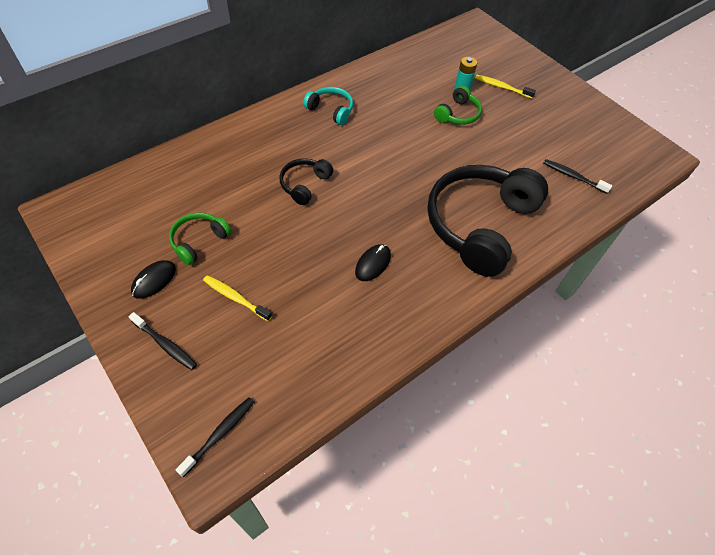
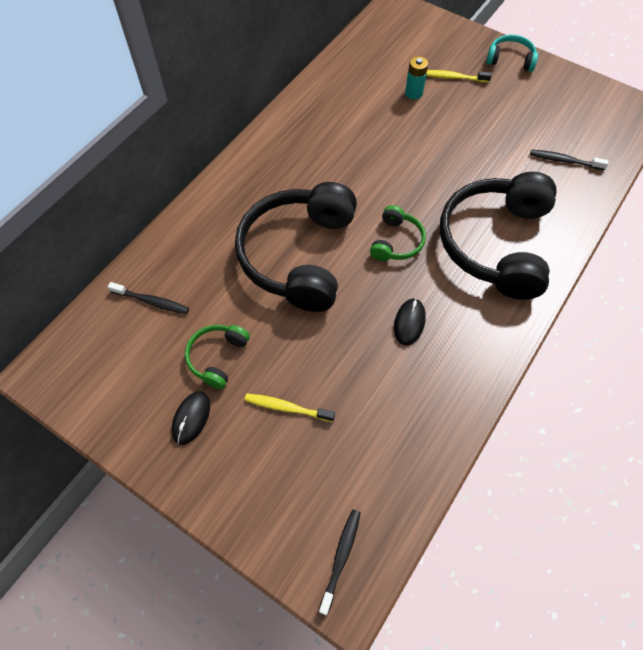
camera: 15 degrees left, 5 degrees up
black toothbrush [129,312,197,370] -> black toothbrush moved to [108,282,189,314]
black headphones [279,158,333,205] -> black headphones [235,182,357,312], size x2.20
turquoise headphones [303,87,353,125] -> turquoise headphones moved to [486,35,538,72]
green headphones [434,86,482,125] -> green headphones moved to [370,205,426,261]

